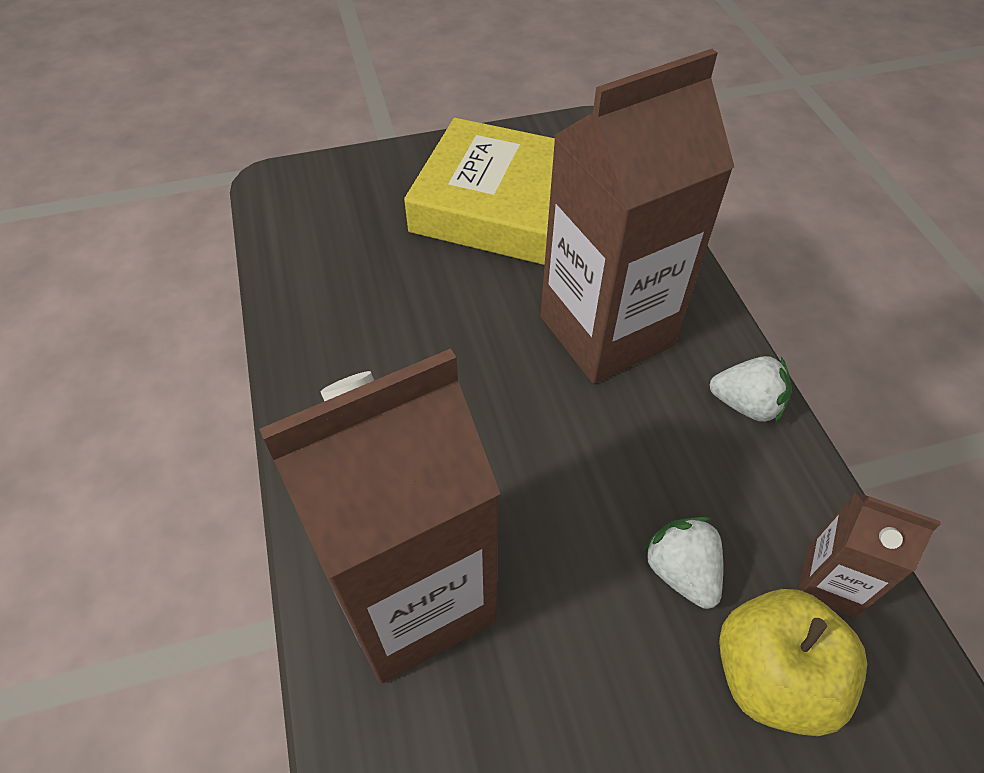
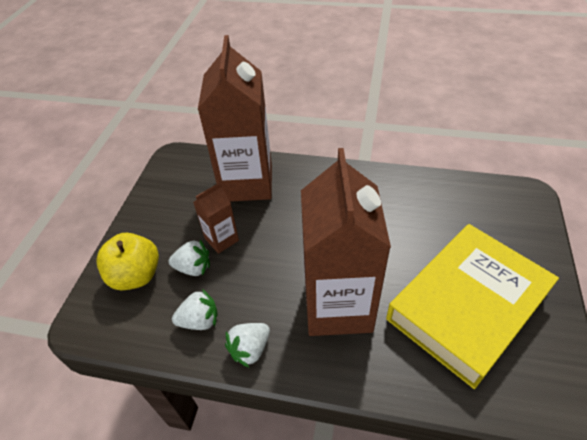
camera: 120 degrees right, 5 degrees down
brown carton [799,492,941,618] -> brown carton moved to [193,183,239,254]
none -> white strawberry [172,289,218,330]

